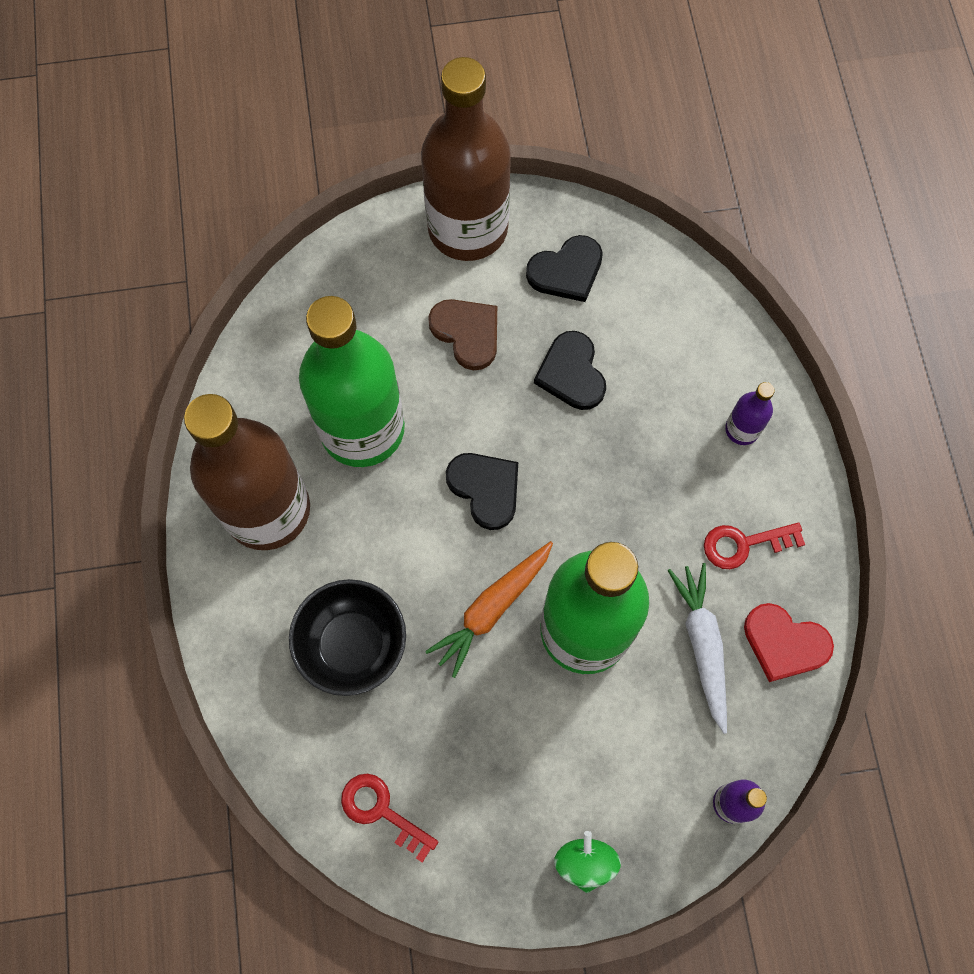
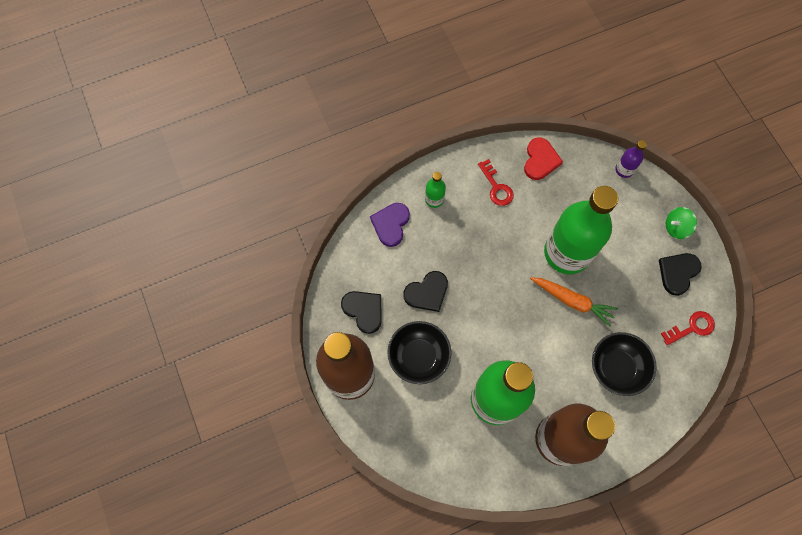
camera: 105 degrees left, 0 degrees up
red key [341,773,438,863] -> red key turned 135 degrees counterclockwise [661,311,715,345]
brown heart [428,299,497,370] -> black bowl [387,321,452,384]
black heart [446,453,518,530] -> black heart moved to [659,253,702,296]
white carrot [668,563,727,734] -> none
purple bottle [725,382,775,445] -> green bottle [425,172,446,208]
none -> purple heart [370,203,410,247]

